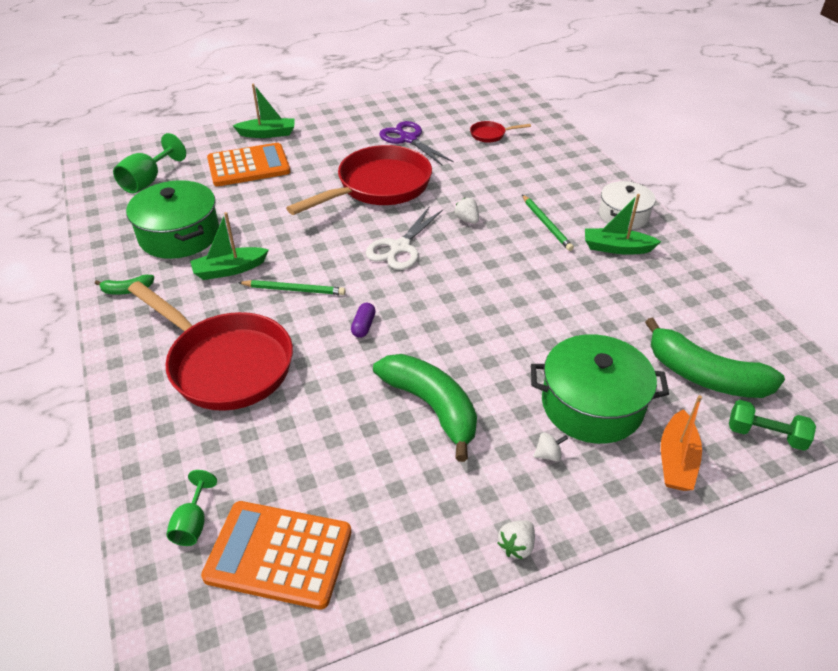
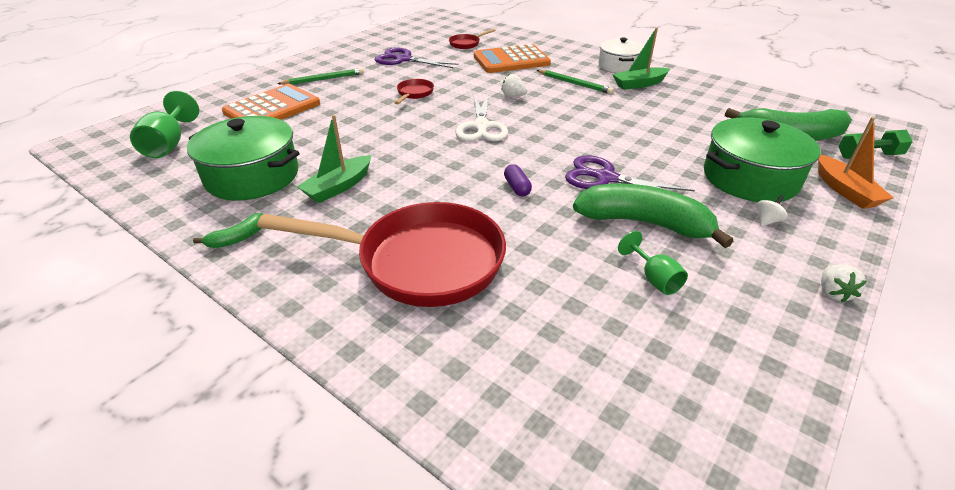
camera: 30 degrees left, 5 degrees down
green goblet [166,470,217,546] -> green goblet moved to [618,231,688,295]
orange calculator [201,501,351,610] -> orange calculator moved to [474,44,551,73]
green boat [233,84,295,138] -> none
green pencil [238,280,346,295] -> green pencil moved to [277,68,364,85]
red pan [286,145,432,215] -> red pan [395,79,434,104], size x0.41
none -> purple scissors [565,155,695,191]

